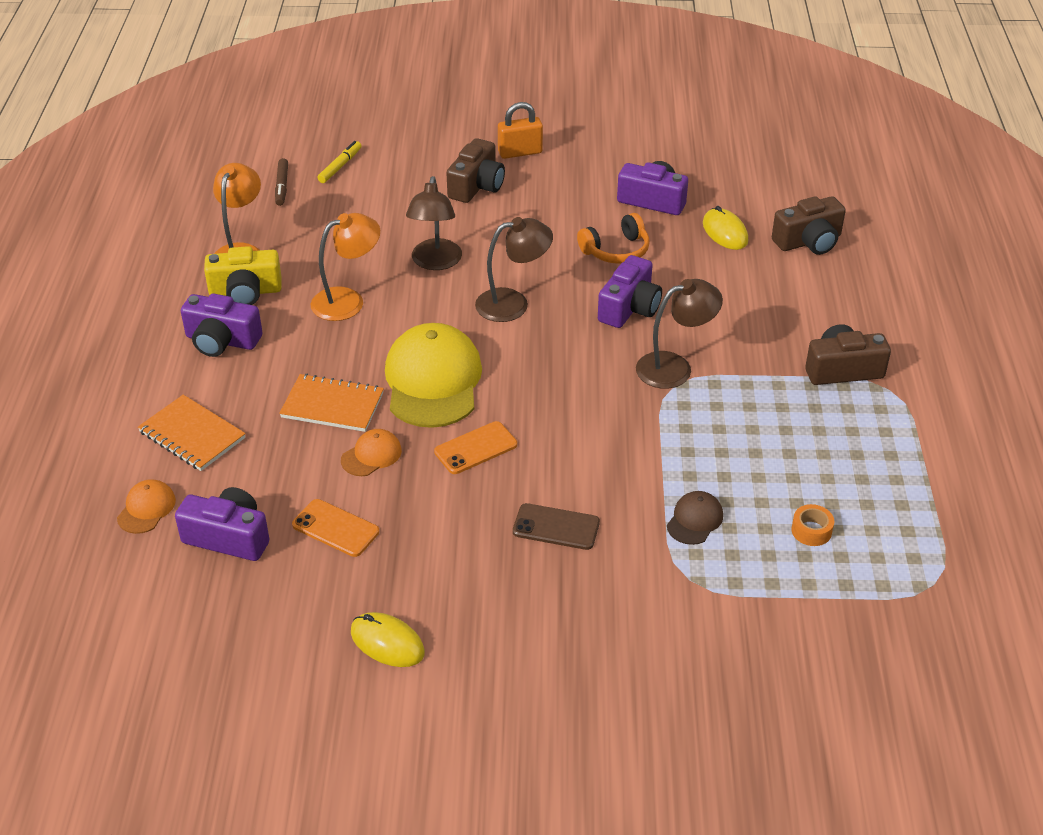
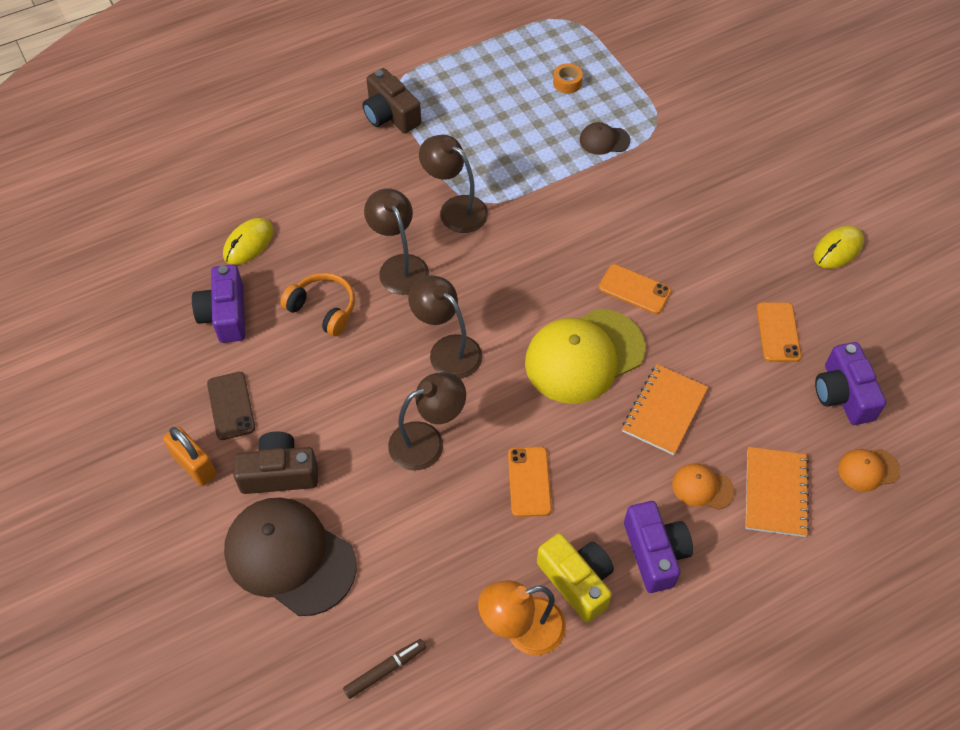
camera: 120 degrees left, 15 degrees up
orange notebook [279,374,384,432] -> orange notebook turned 45 degrees clockwise [622,364,708,455]
orange lamp [311,213,380,321] -> orange phone [508,447,552,517]
yellow marker [318,141,362,183] -> none
orange cap [341,429,402,476] -> orange cap moved to [672,463,735,510]
yellow mouse [351,612,425,667] -> yellow mouse turned 45 degrees clockwise [814,226,864,269]
brown phone [513,503,600,550] -> brown phone moved to [207,372,255,440]
purple camera [598,255,662,328] -> brown lamp [364,188,429,295]
brown camera [772,196,846,255] -> none
none -> brown cap [224,498,357,616]

